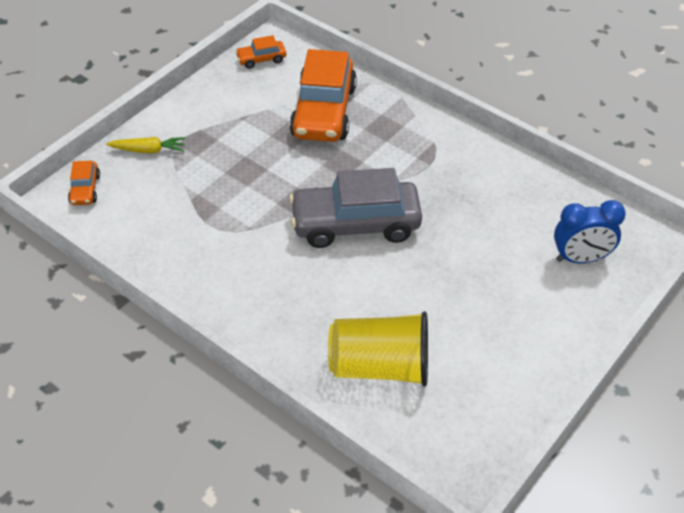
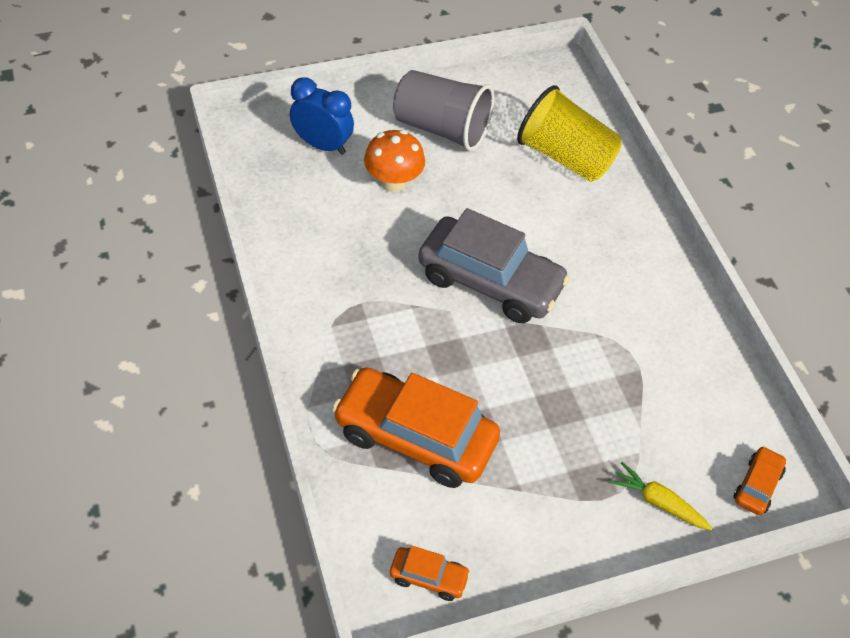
camera: 150 degrees left, 5 degrees up
orange car [290,49,357,142] -> orange car turned 105 degrees counterclockwise [332,367,500,488]
none -> orange mushroom [364,130,425,193]
none -> grey cup [393,70,494,151]

